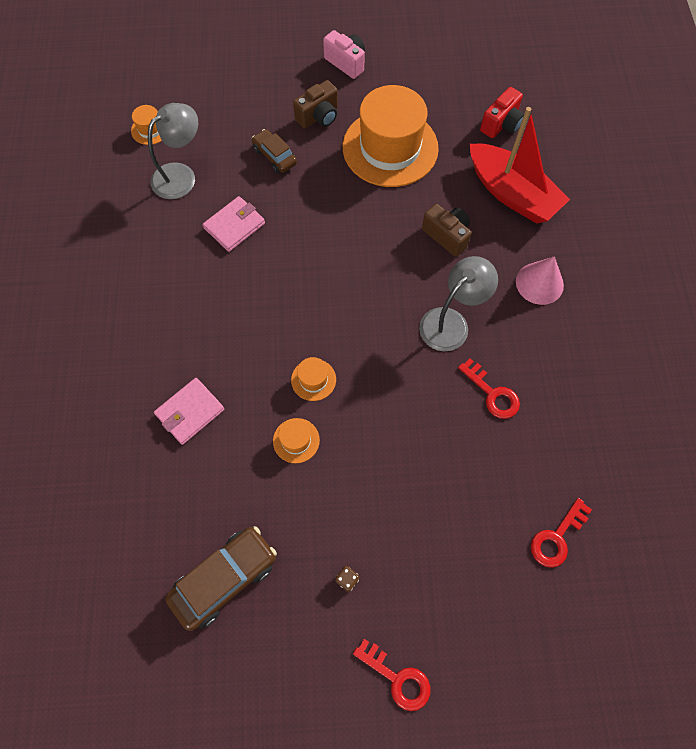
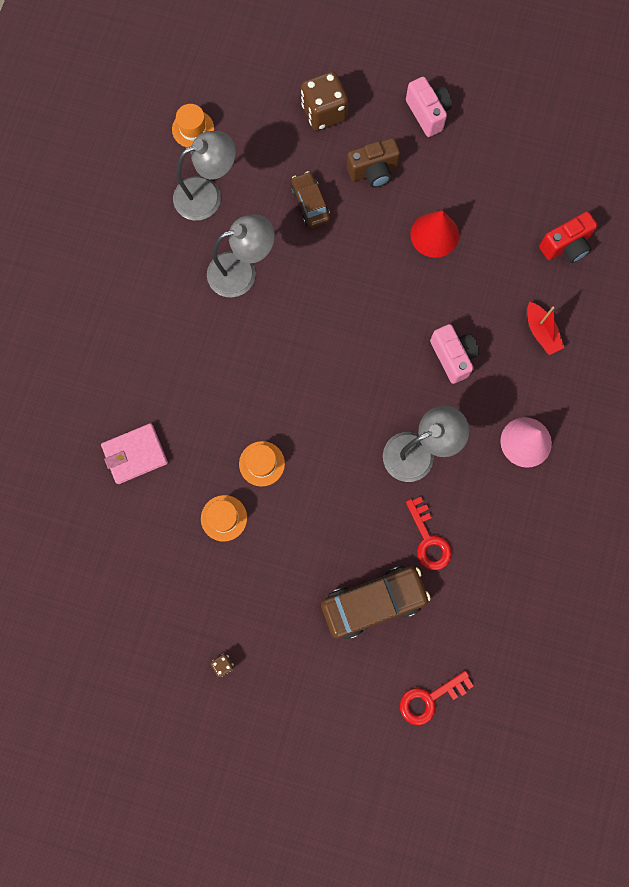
camera: 20 degrees right, 10 degrees up
brown car [165,526,277,631] -> brown car moved to [321,566,431,639]
pink wallet [203,196,265,252] -> grey lamp [207,214,275,297]
orange hat [343,85,439,187] -> red cone [410,210,459,258]
red key [353,639,430,711] -> none
brown camera [422,204,471,257] -> pink camera [430,324,479,384]
red boat [470,107,570,224] -> red boat [527,302,565,355], size x0.46
none -> brown dice [301,71,348,131]

